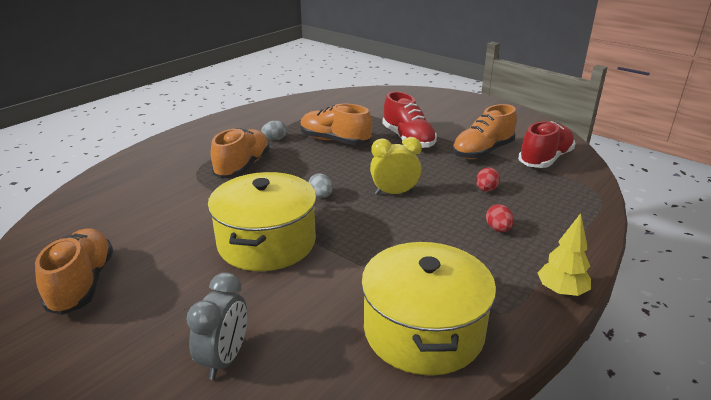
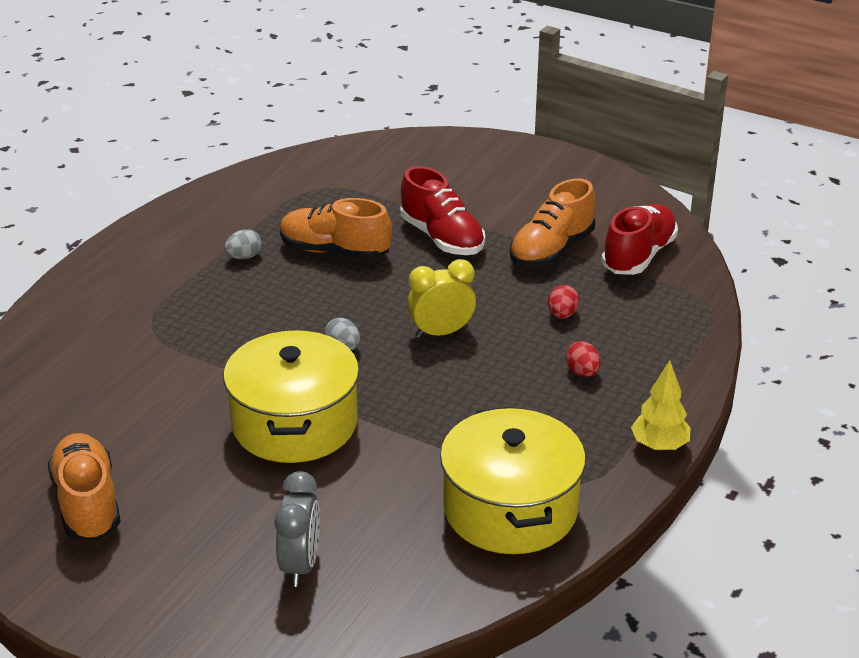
camera: 10 degrees left, 5 degrees up
orange shoe [211,128,270,179] -> none

